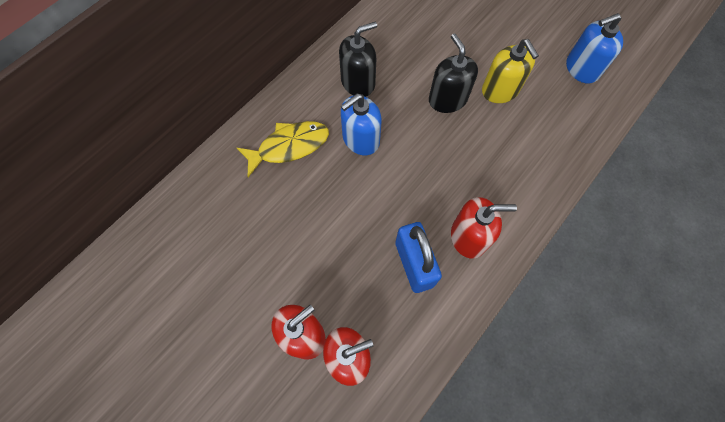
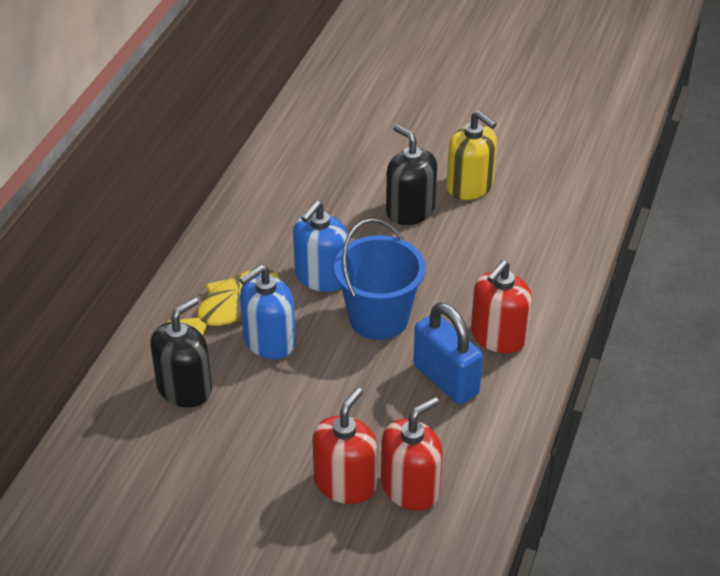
camera: 20 degrees left, 25 degrees down
black soap dispenser [339,22,377,97] -> black soap dispenser moved to [150,297,212,407]
red soap dispenser [451,197,517,259] -> red soap dispenser turned 150 degrees clockwise [471,260,532,353]
blue soap dispenser [566,13,623,84] -> blue soap dispenser moved to [239,265,296,359]
none -> blue bucket [334,218,426,340]

